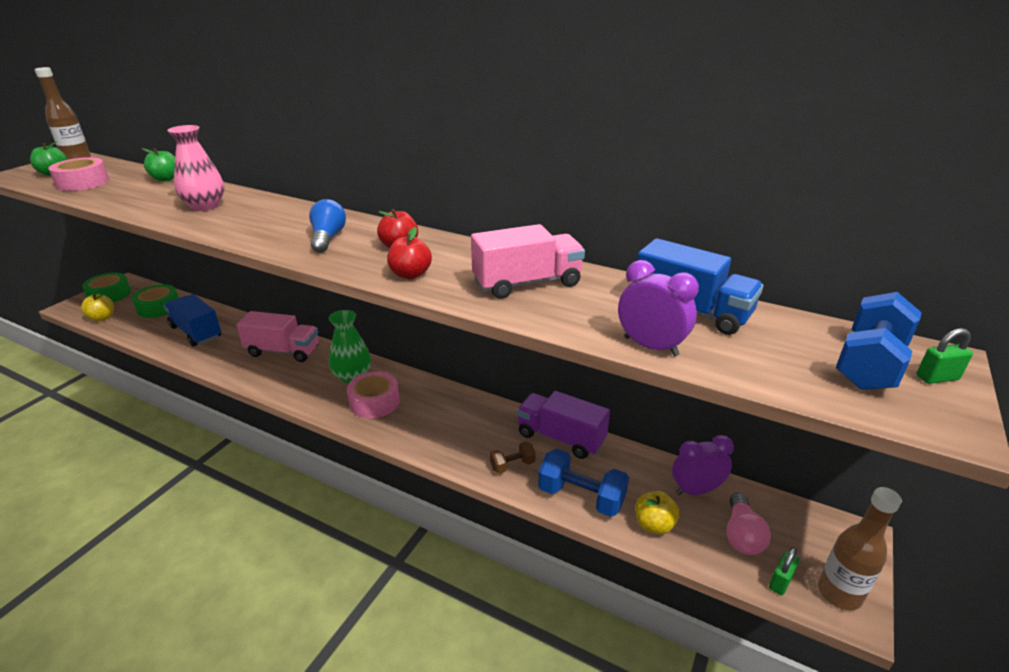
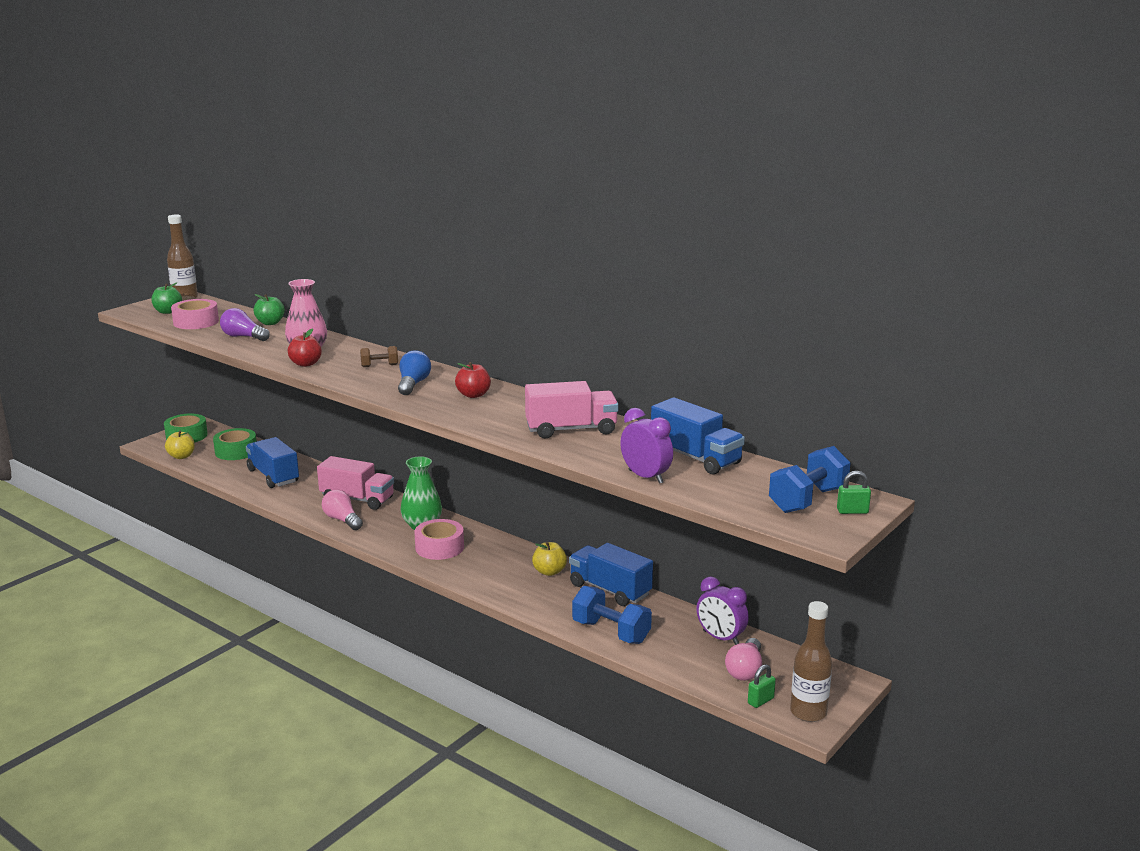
camera: 10 degrees right, 10 degrees down
red apple [387,227,432,279] -> red apple moved to [288,329,322,367]
brown dumbbell [490,441,536,474] -> brown dumbbell moved to [360,346,398,367]
purple truck [517,391,610,459] -> blue truck [569,543,653,606]
yellow apple [635,491,680,534] -> yellow apple moved to [532,542,567,576]
purple clock [672,435,734,495] -> purple clock turned 135 degrees counterclockwise [696,576,749,645]
none -> purple light bulb [220,308,270,341]
none -> pink light bulb [322,489,363,530]

